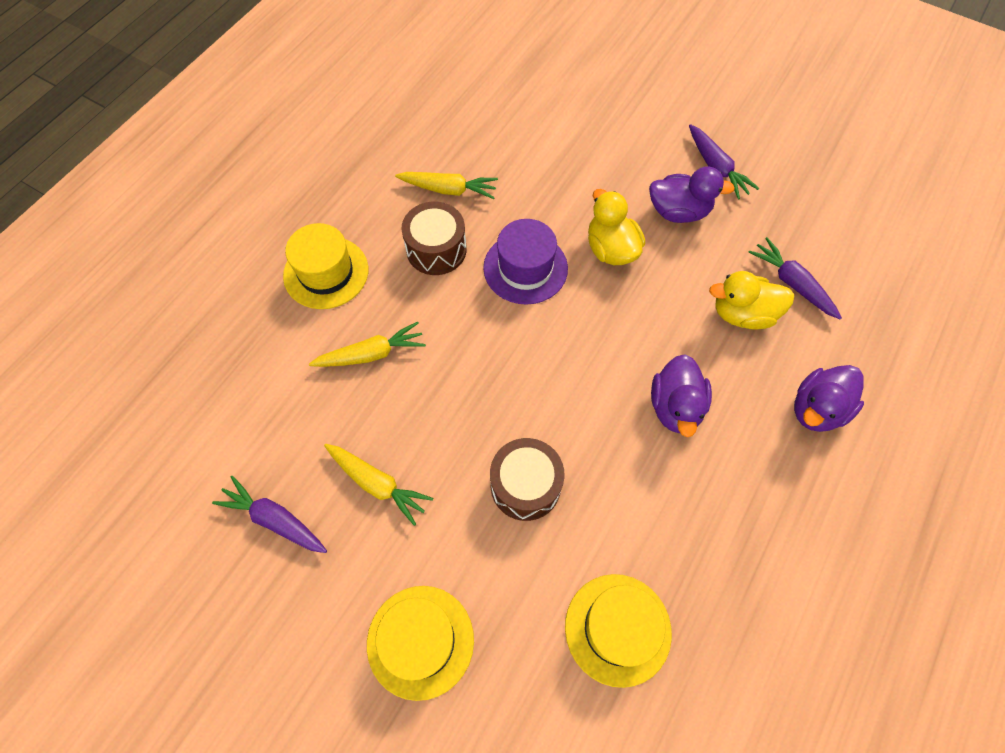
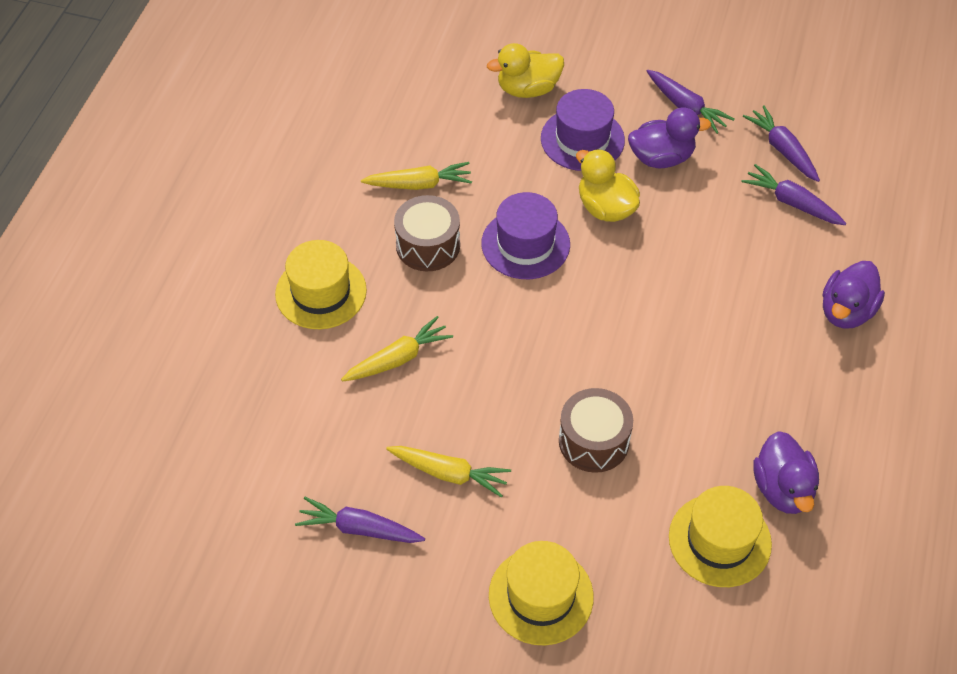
camera: 15 degrees left, 10 degrees down
purple duck [651,354,712,437] -> purple duck moved to [753,431,819,514]
yellow duck [709,271,794,330] -> yellow duck moved to [487,43,564,98]
none -> purple hat [541,89,625,171]
none -> purple carrot [743,105,820,182]

